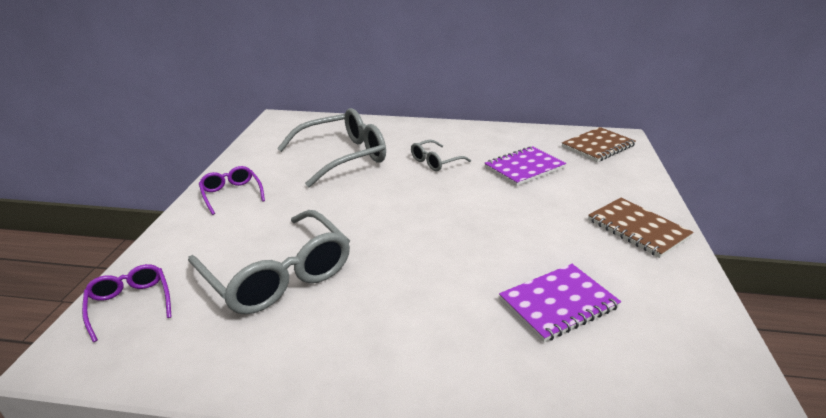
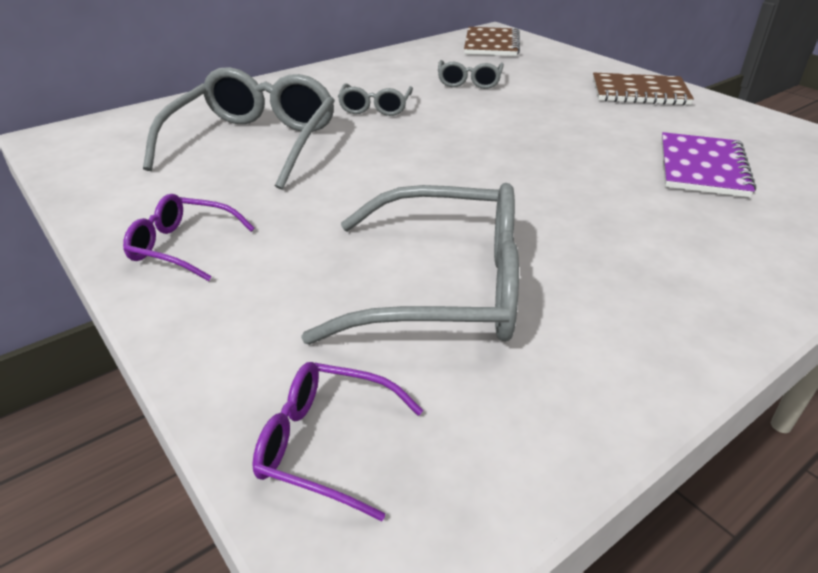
camera: 45 degrees left, 5 degrees up
purple notebook [484,146,566,186] -> grey glasses [438,60,504,89]

